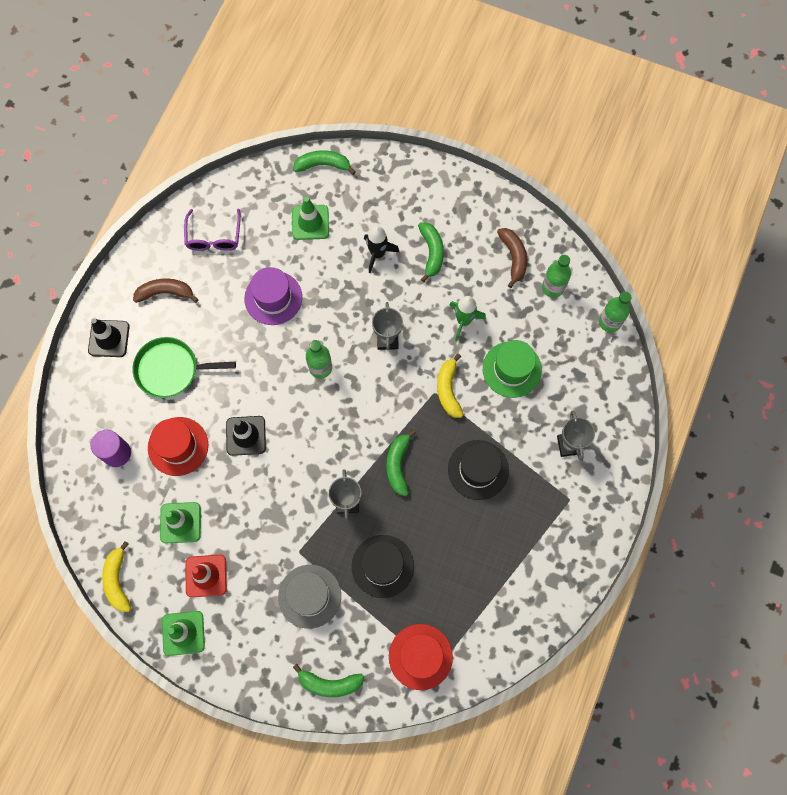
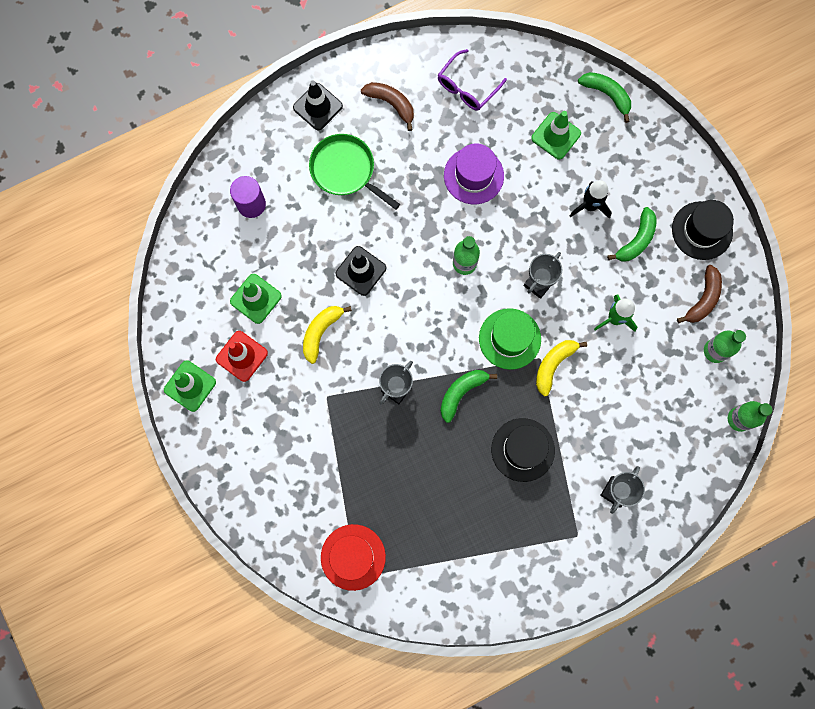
camera: 40 degrees right, 5 degrees up
yellow banana [102,541,131,612] -> yellow banana moved to [303,306,352,364]
red hat [148,417,208,476] -> none
grey hat [278,565,341,629] -> none
green banana [293,664,364,697] -> none
black hat [352,535,414,598] -> black hat moved to [672,200,734,260]
green hat [483,340,542,398] -> green hat moved to [479,308,541,370]

